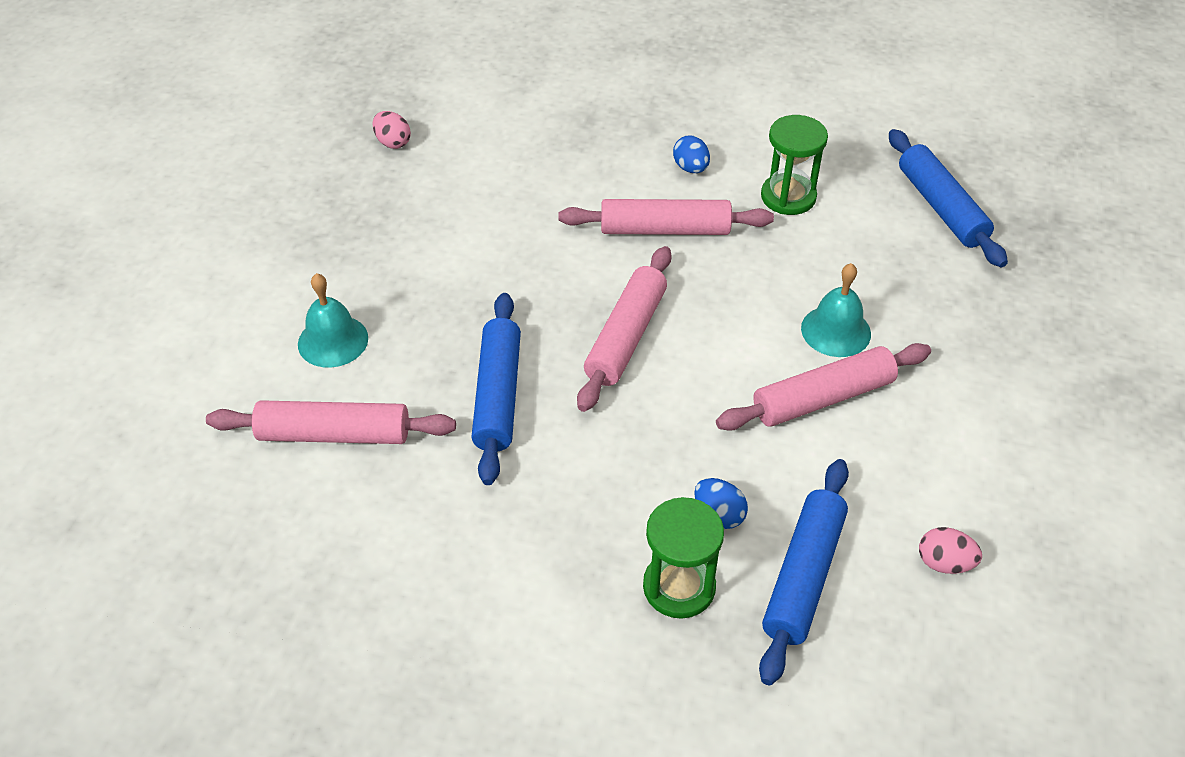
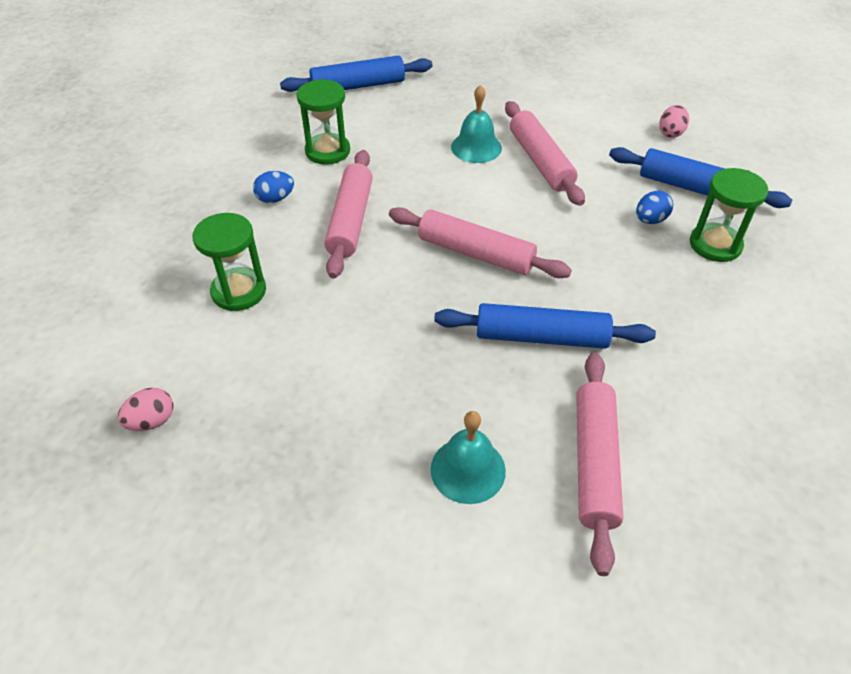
camera: 85 degrees left, 0 degrees up
none -> green hourglass [193,213,266,311]

